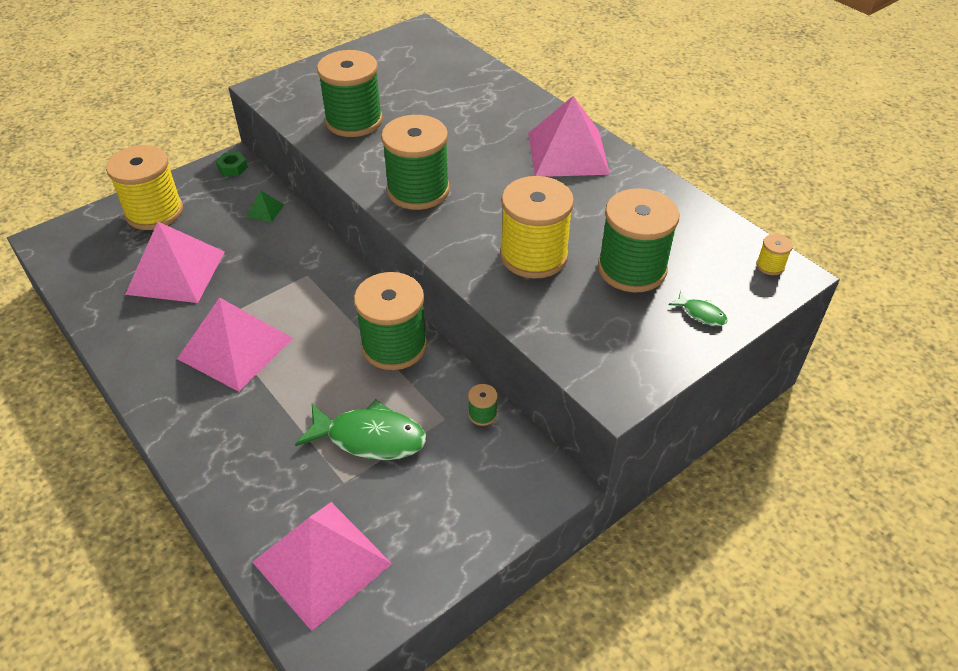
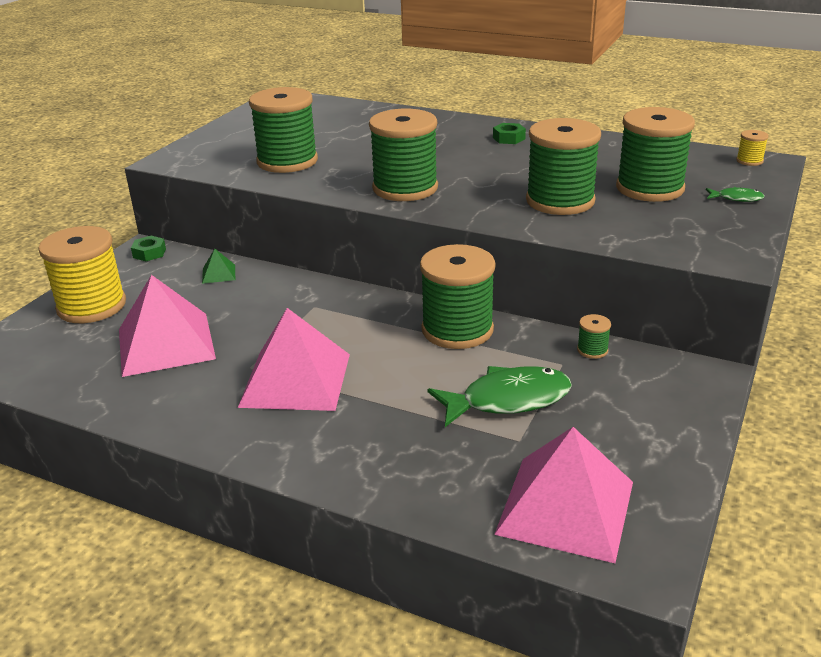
camera: 25 degrees left, 15 degrees down
yellow spool [500,176,574,279] -> green spool [526,118,601,215]
pink pyramid [528,96,610,177] -> green nut [493,123,526,144]

